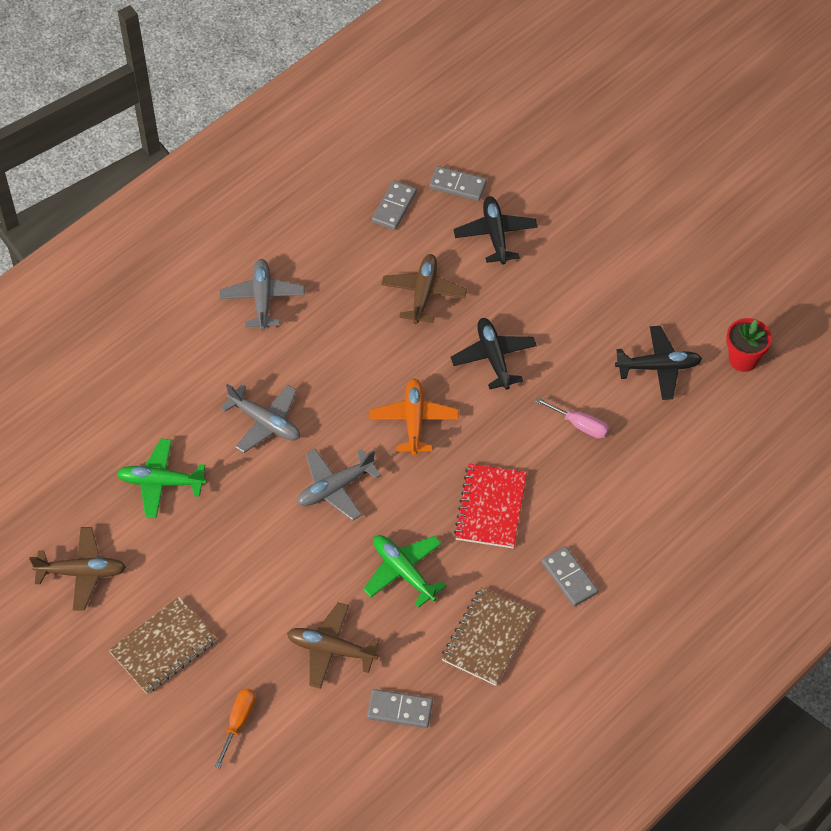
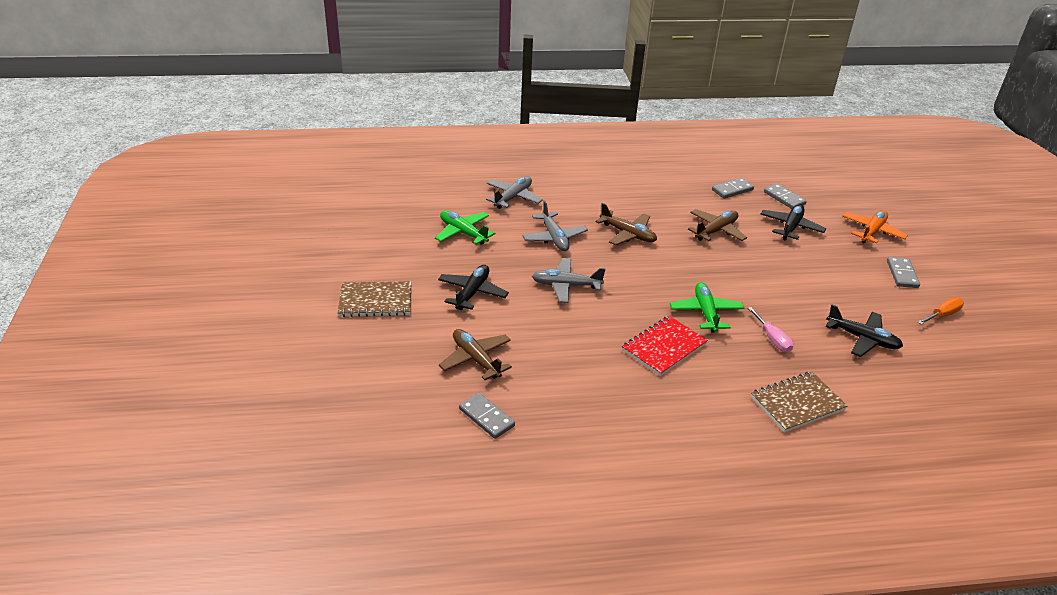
camera: 35 degrees right, 20 degrees down
brown plane [29,527,126,610] -> brown plane moved to [596,203,657,245]
orange screwdriver [215,688,256,768] -> orange screwdriver moved to [918,297,964,325]
grey plane [219,259,305,331] -> grey plane moved to [486,176,543,209]
green plane [363,535,447,608] -> green plane moved to [670,282,744,332]
orange plane [370,379,459,456] -> orange plane moved to [842,210,908,244]
brown notebook [441,587,536,686] -> brown notebook moved to [751,372,848,432]
black plane [450,318,537,390] -> black plane moved to [438,265,509,310]
grey domino [542,546,598,606] -> grey domino moved to [887,257,920,288]
red flower pot [726,318,772,372] -> none

